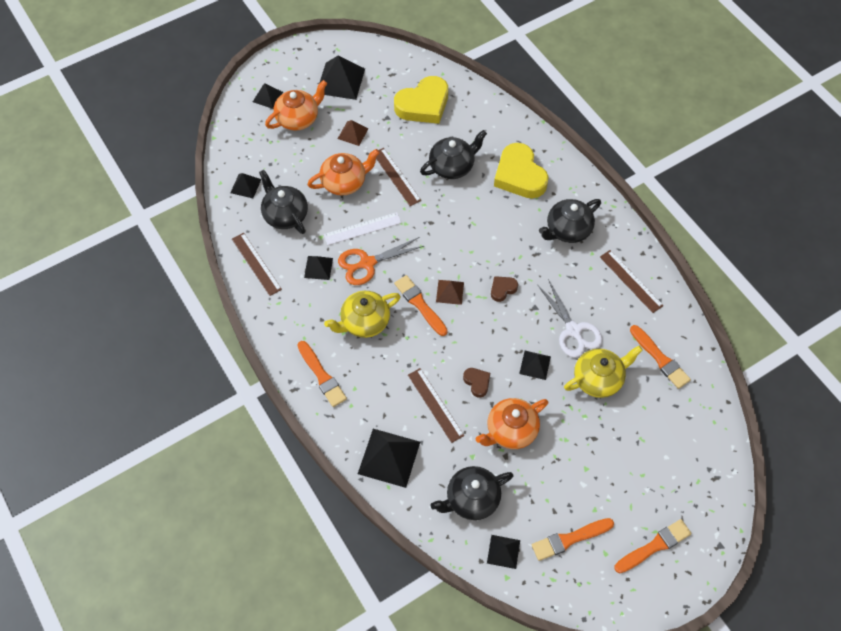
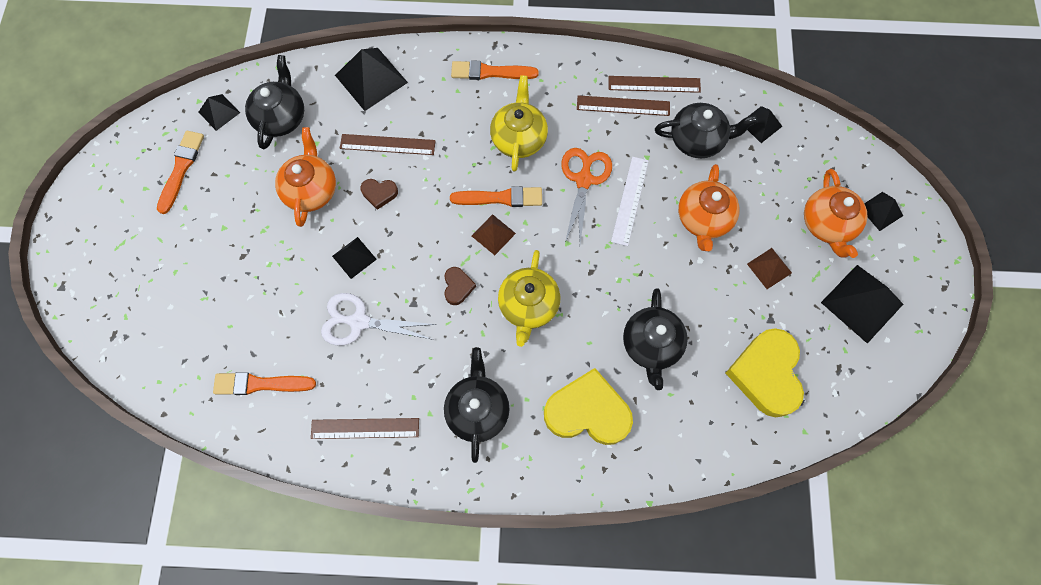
camera: 125 degrees right, 10 degrees up
black pyramid [304,256,333,280] -> none
brown ruler [376,148,421,206] -> brown ruler moved to [577,95,670,116]
yellow teapot [564,346,643,398] -> yellow teapot moved to [498,250,561,347]
orange brush [614,519,691,573] -> none

